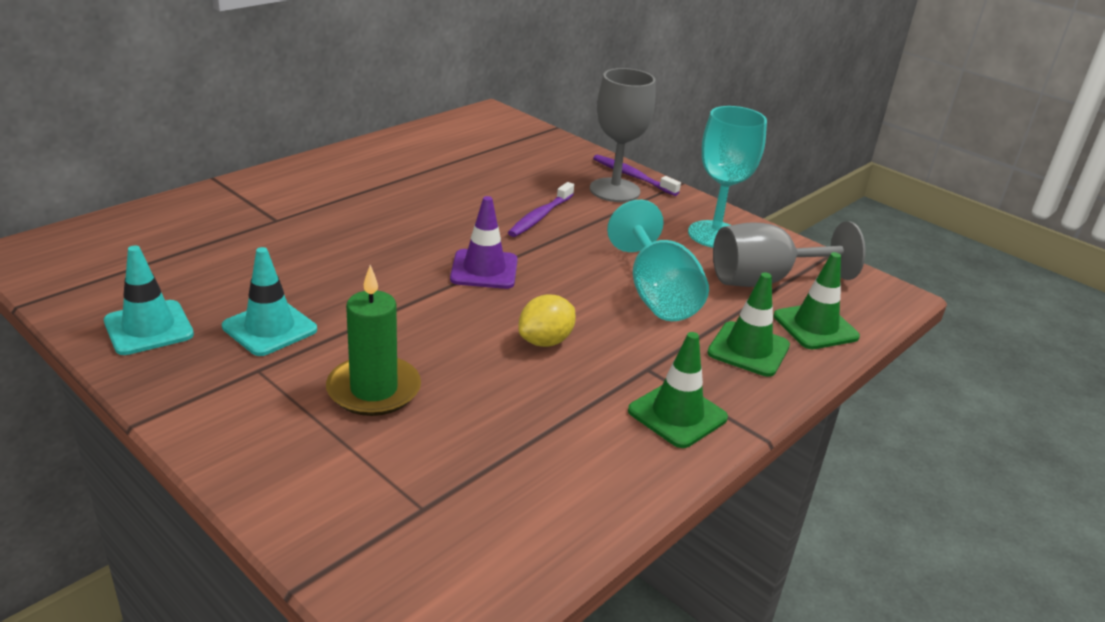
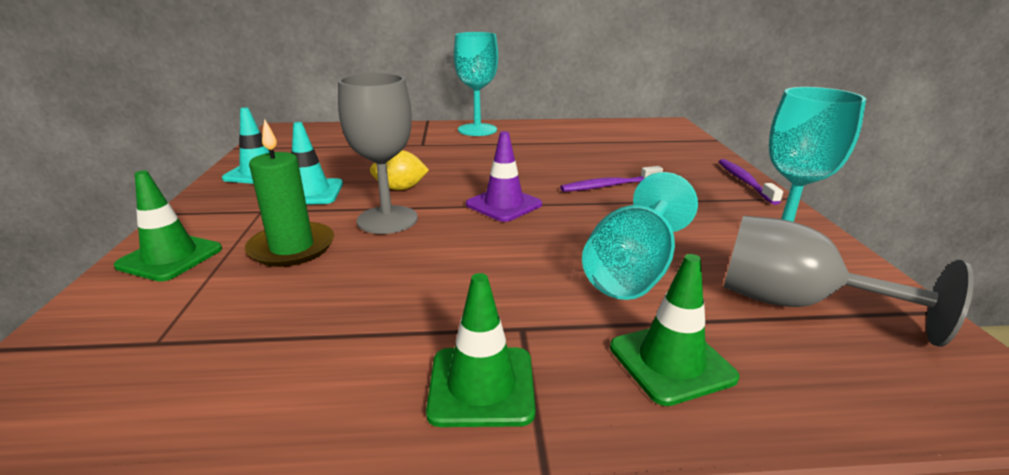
camera: 45 degrees right, 5 degrees down
yellow lemon [518,294,576,347] -> yellow lemon moved to [370,150,429,190]
grey goblet [590,68,656,202] -> grey goblet moved to [338,73,418,234]
green traffic cone [773,252,860,349] -> green traffic cone moved to [114,170,222,282]
none -> turquoise goblet [454,32,498,136]

